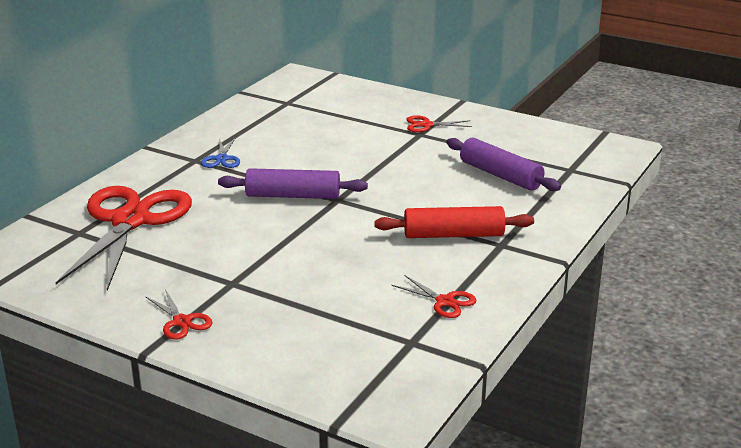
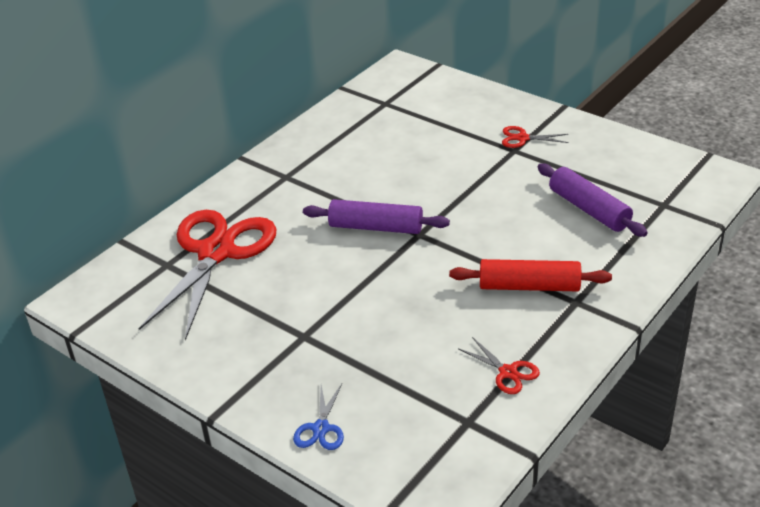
camera: 10 degrees right, 10 degrees up
red scissors [146,289,213,340] -> none
blue scissors [201,137,240,168] -> blue scissors moved to [293,384,344,450]

